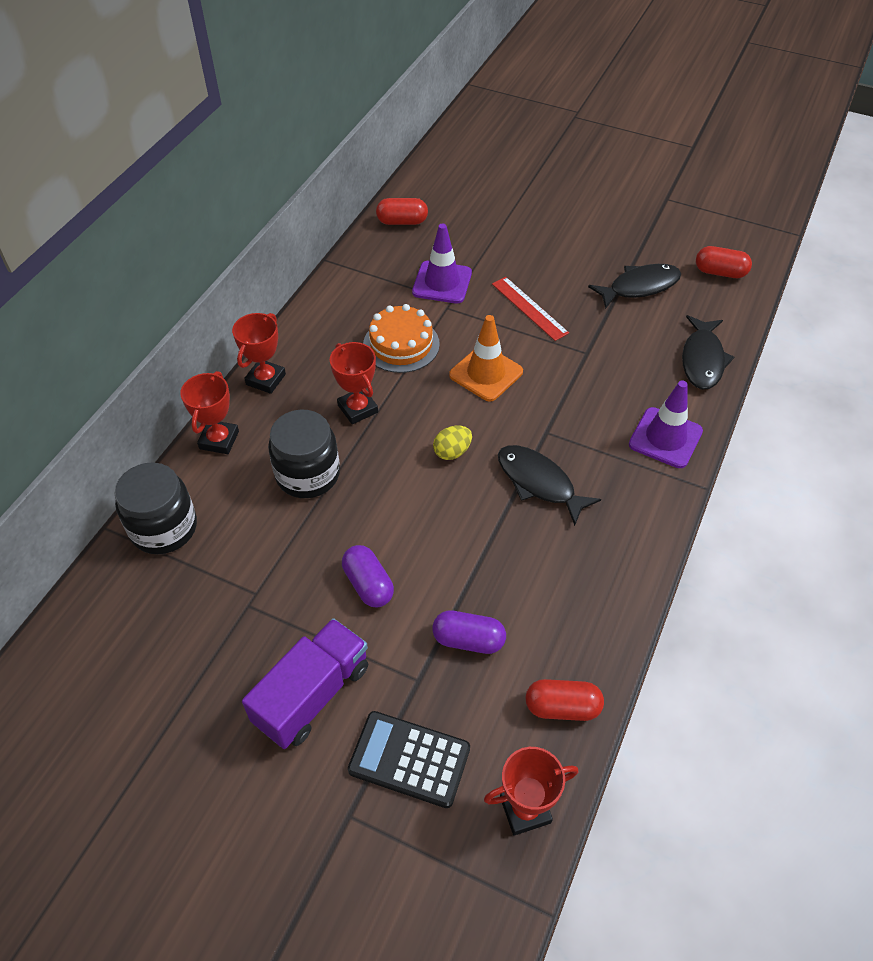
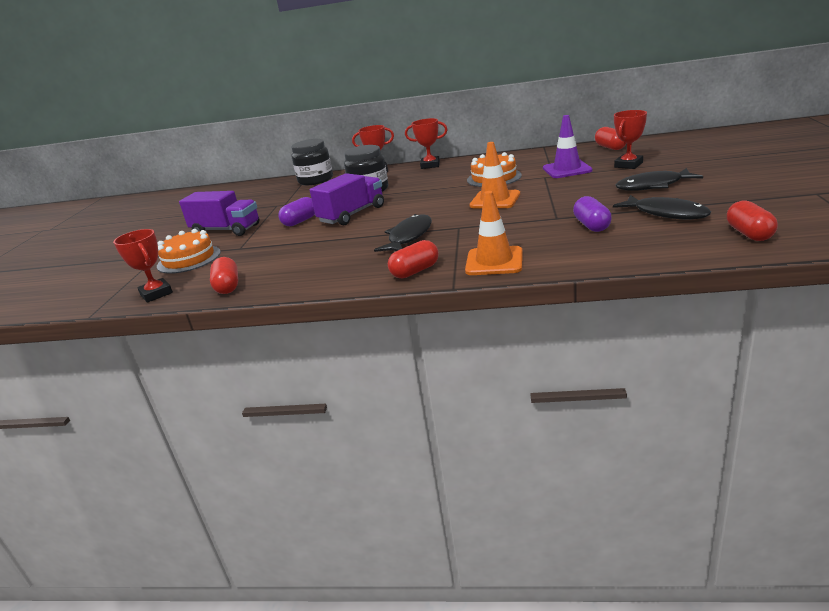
camera: 75 degrees right, 25 degrees down
red trophy [330,342,378,424] -> red trophy moved to [614,110,647,169]
black calculator [348,711,470,808] -> orange cake [157,229,221,274]
purple capsule [432,610,506,654] -> purple capsule moved to [573,196,612,232]
yellow egg [433,426,472,460] -> none
red ruler [492,277,569,341] -> none
purple traffic cone [629,381,703,468] -> orange traffic cone [465,191,523,275]
black fish [682,315,734,389] -> black fish moved to [616,168,703,191]
none -> purple truck [310,173,384,225]
none -> red capsule [388,240,439,279]

